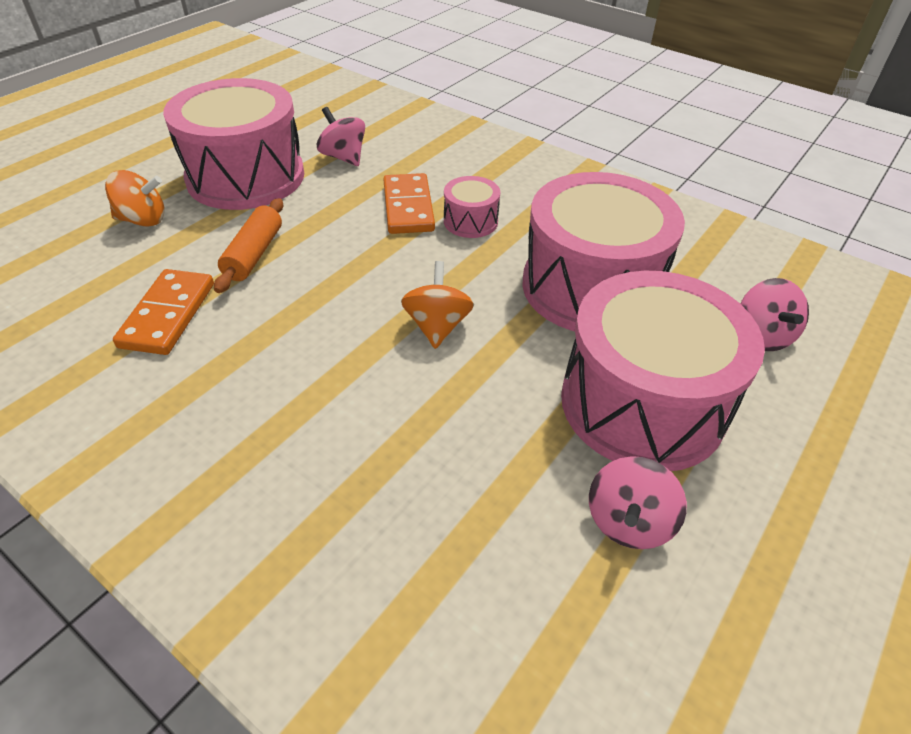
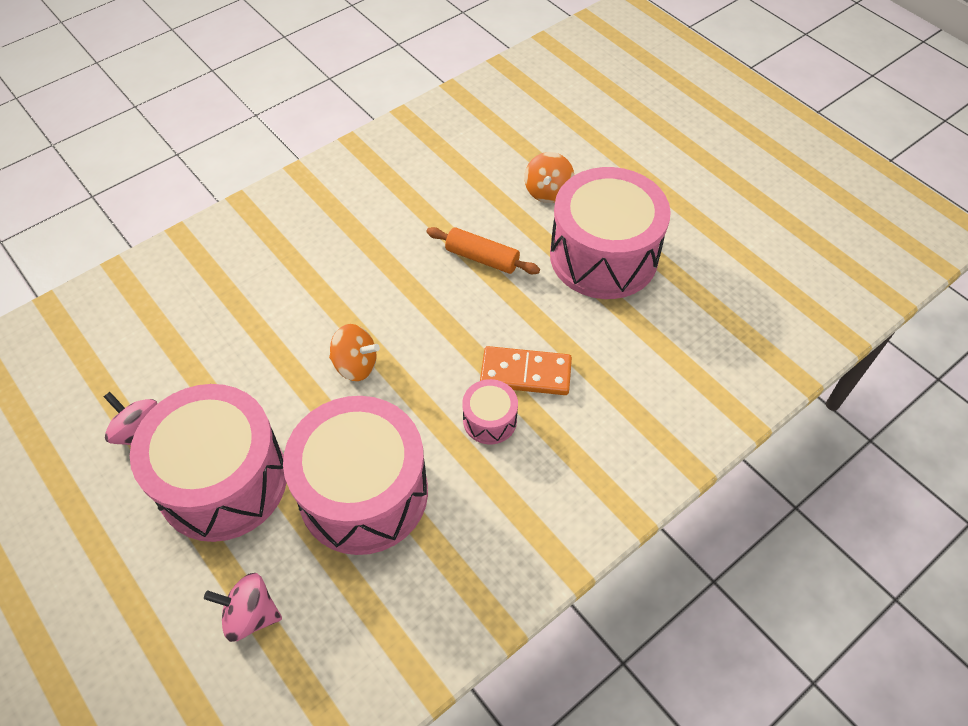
camera: 105 degrees right, 10 degrees up
orange domino [113,269,214,355] -> none
pink spinning top [317,107,365,166] -> none

